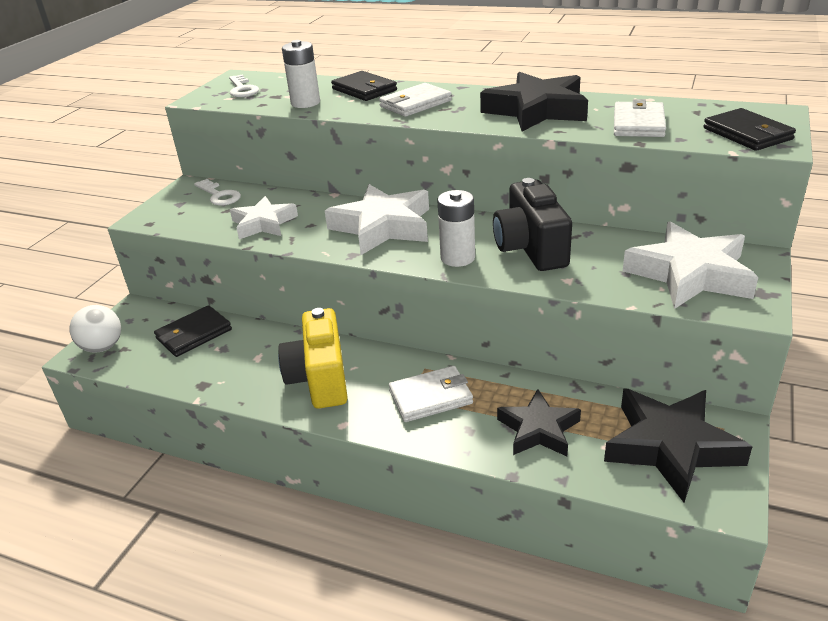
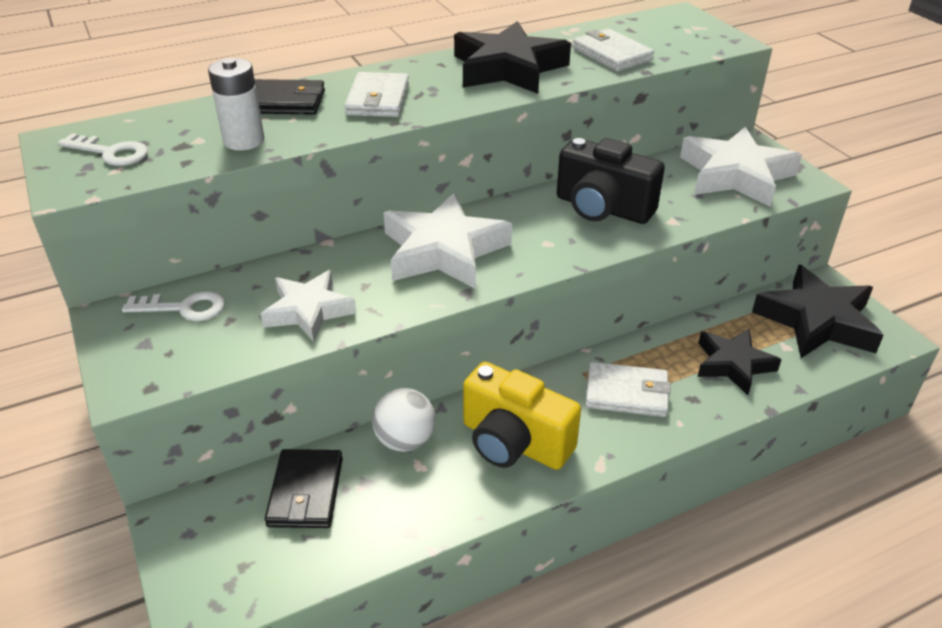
camera: 50 degrees left, 5 degrees up
white ball [69,305,121,353] -> white ball moved to [372,388,435,452]
white wallet [389,366,473,422] -> white wallet turned 75 degrees clockwise [586,362,671,417]
white battery [438,190,475,267] -> none
black wallet [703,108,796,151] -> none

